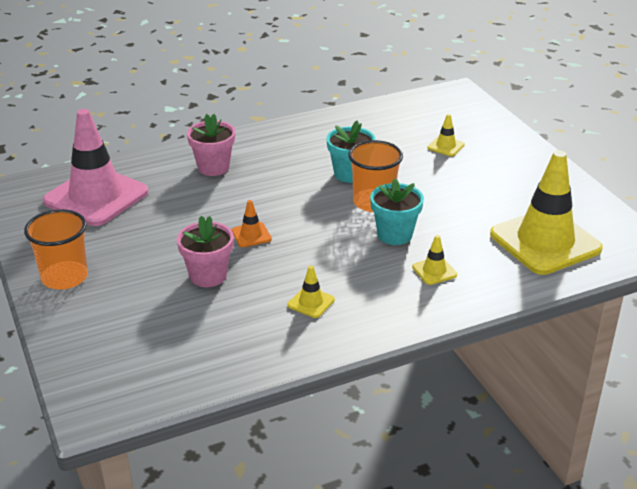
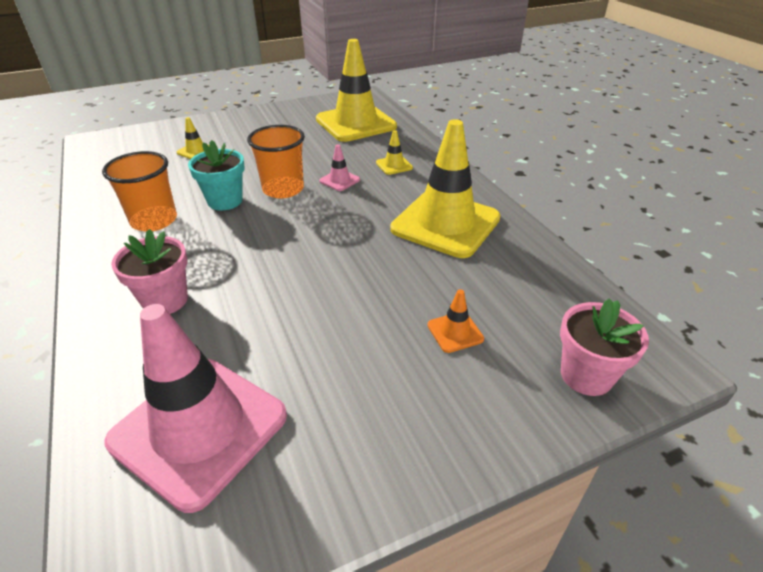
camera: 90 degrees left, 5 degrees up
orange cup [24,209,88,290] -> orange cup moved to [102,151,177,232]
pink flower pot [177,216,234,287] -> pink flower pot moved to [560,298,649,396]
orange traffic cone [232,200,272,247] -> orange traffic cone moved to [427,289,484,353]
yellow traffic cone [288,266,335,318] -> yellow traffic cone [390,119,501,258], size x2.49
turquoise flower pot [370,178,424,245] -> pink traffic cone [319,145,360,191]

